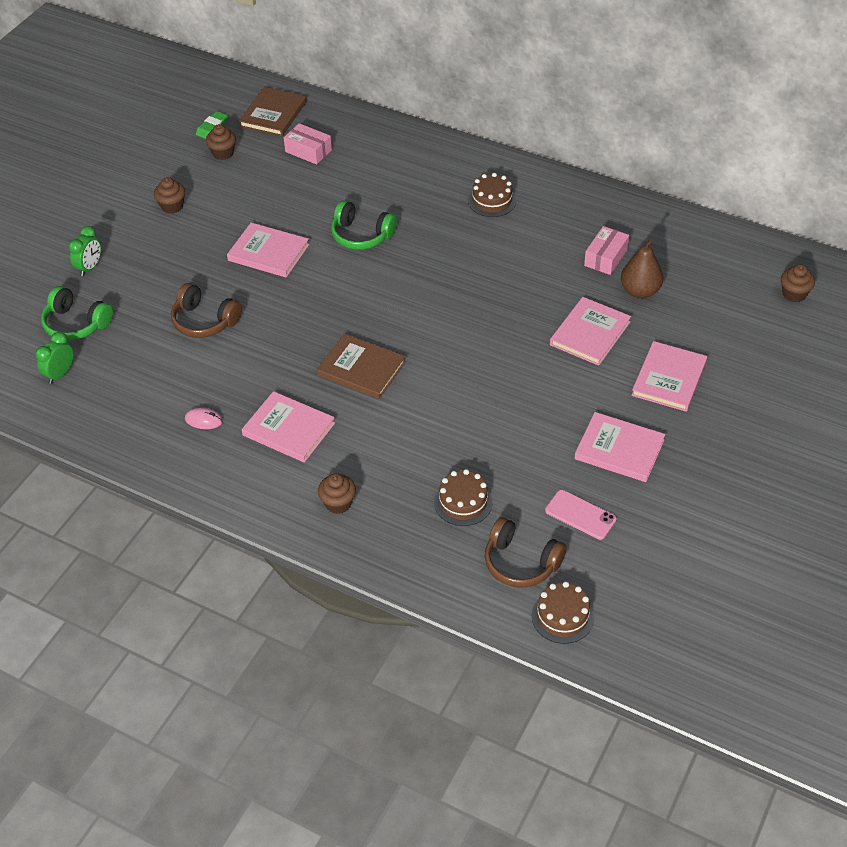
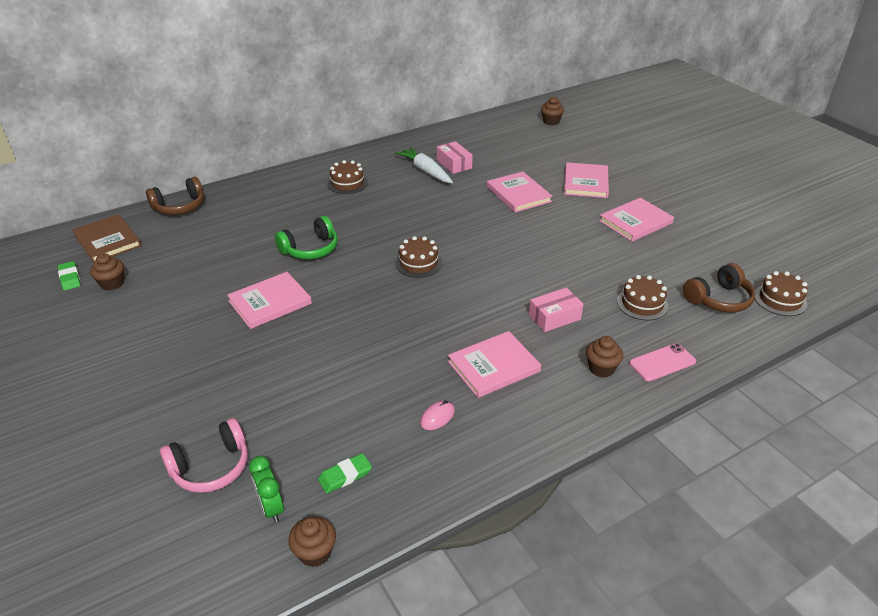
camera: 60 degrees left, 10 degrees down
green headphones [41,286,113,341] -> pink headphones [160,418,248,493]
green clock [68,226,101,276] -> none
brown cupcake [154,177,185,214] -> brown cupcake moved to [288,516,336,567]
brown headphones [171,283,242,338] -> brown headphones moved to [146,177,204,215]
pink box [284,123,332,165] -> pink box moved to [529,288,583,332]
brown book [316,333,406,399] -> none
pink phone [545,490,617,540] -> pink phone moved to [629,343,696,381]
brown pear [621,239,663,298] -> none
pink book [631,341,707,412] -> pink book turned 45 degrees clockwise [564,162,609,198]
none -> green eraser [318,453,372,494]
none -> white carrot [395,147,453,183]
none -> brown cake [395,236,442,278]

